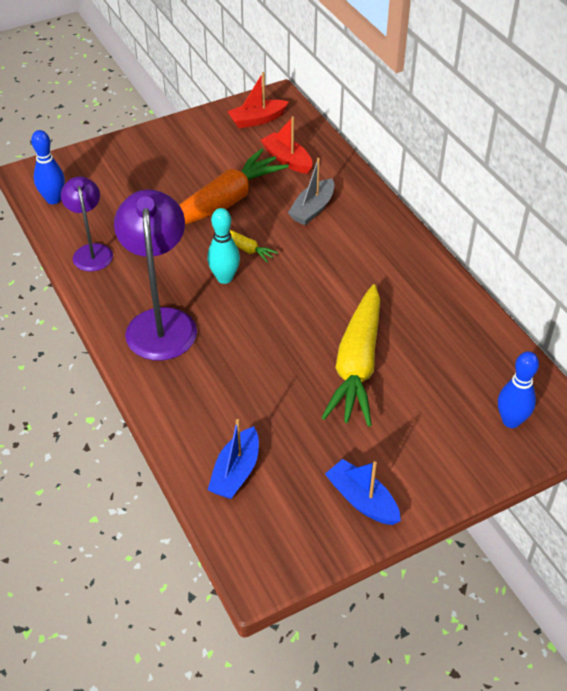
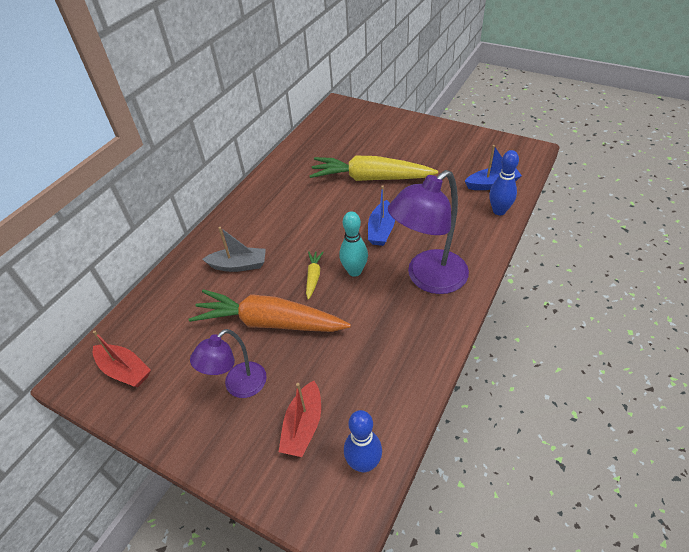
camera: 120 degrees left, 0 degrees up
purple lamp [61,176,113,272] -> purple lamp moved to [190,329,267,398]
red boat [261,116,312,174] -> red boat moved to [279,381,321,457]
yellow carrot [321,284,380,427] -> yellow carrot turned 150 degrees counterclockwise [309,156,438,181]
blue boat [325,459,401,525] -> blue boat moved to [368,185,395,246]
blue bowling pin [498,351,539,428] -> blue bowling pin moved to [489,150,519,215]

